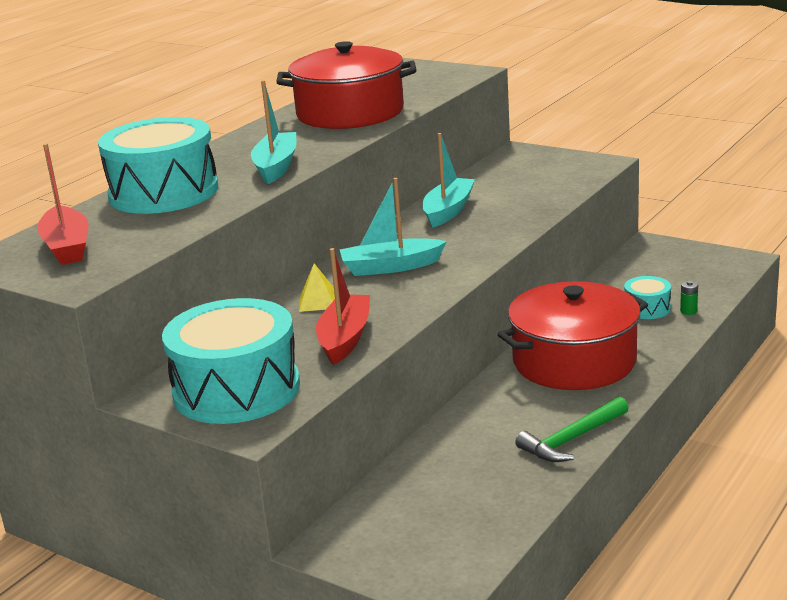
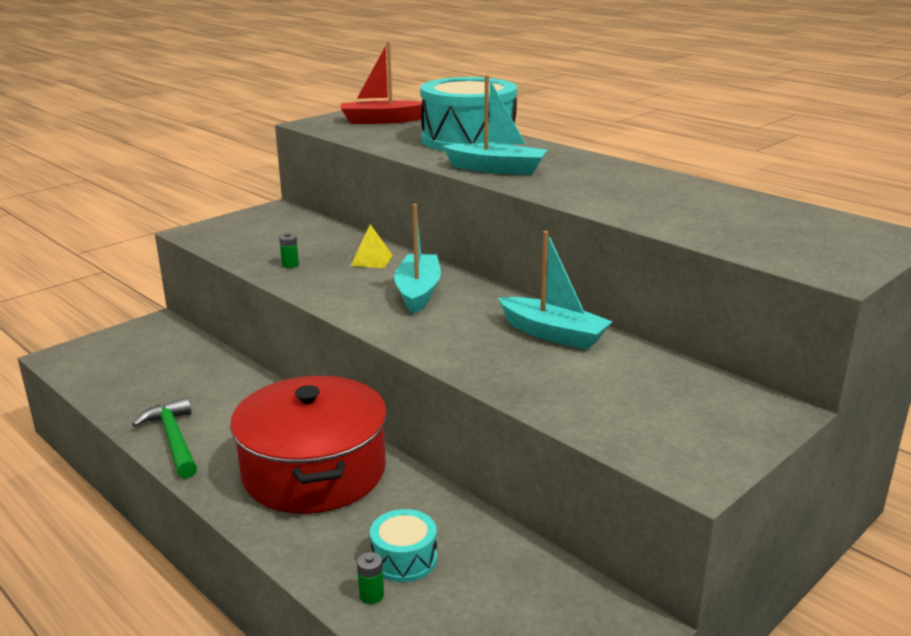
camera: 100 degrees right, 0 degrees up
turquoise drum [162,298,300,424] -> none
red pot [276,41,416,129] -> none
red boat [316,248,370,365] -> green battery [279,233,299,268]

